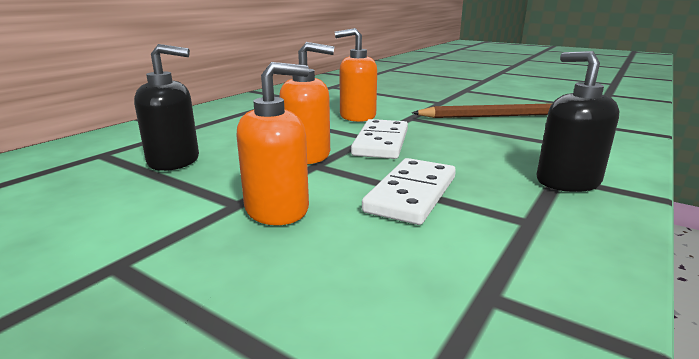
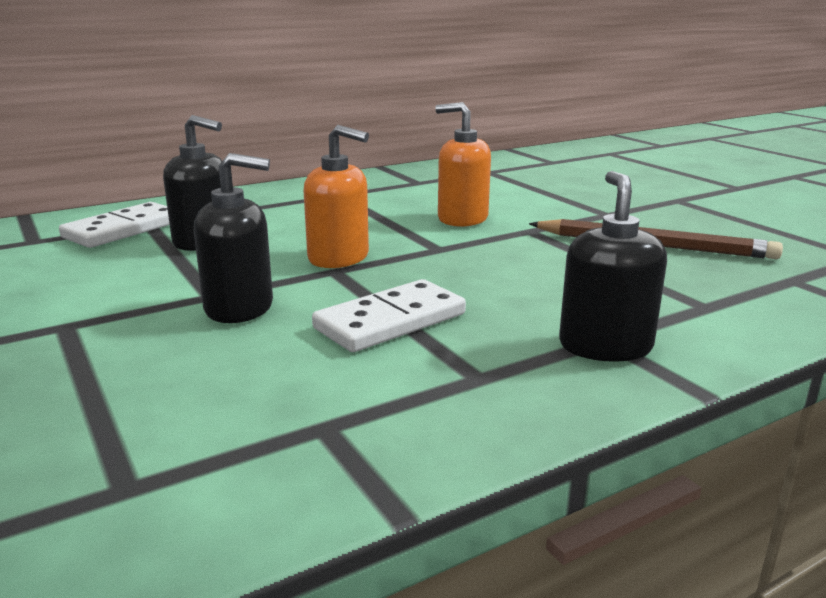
camera: 25 degrees right, 0 degrees up
orange soap dispenser [236,62,309,225] -> black soap dispenser [194,153,273,323]
white domino [351,119,408,159] -> white domino moved to [59,202,170,248]

